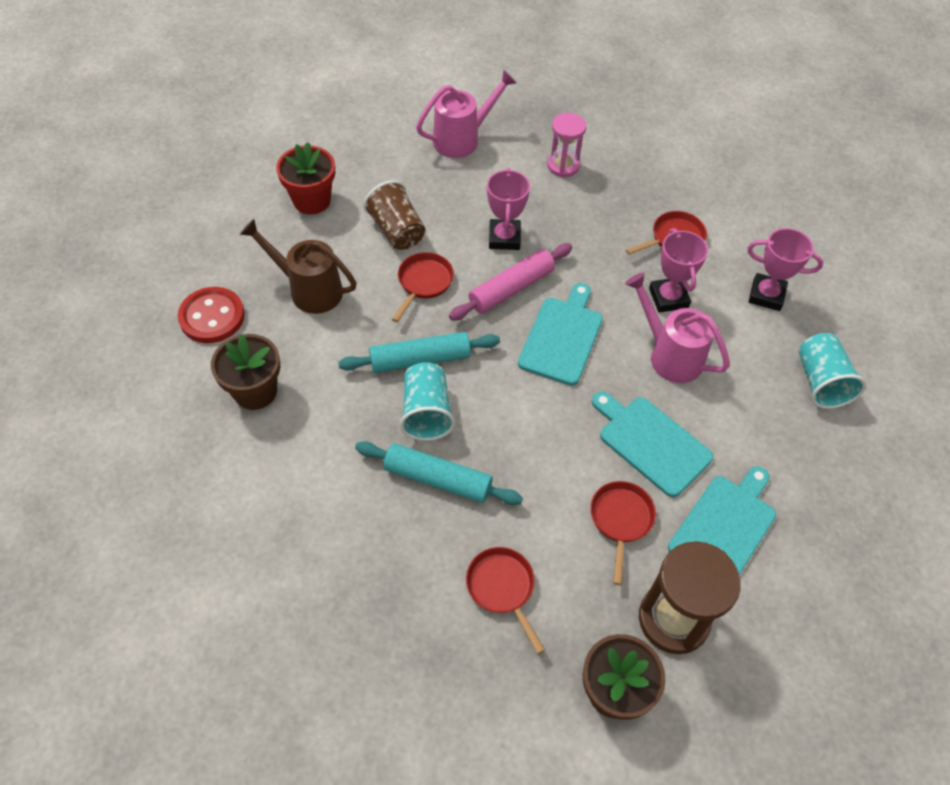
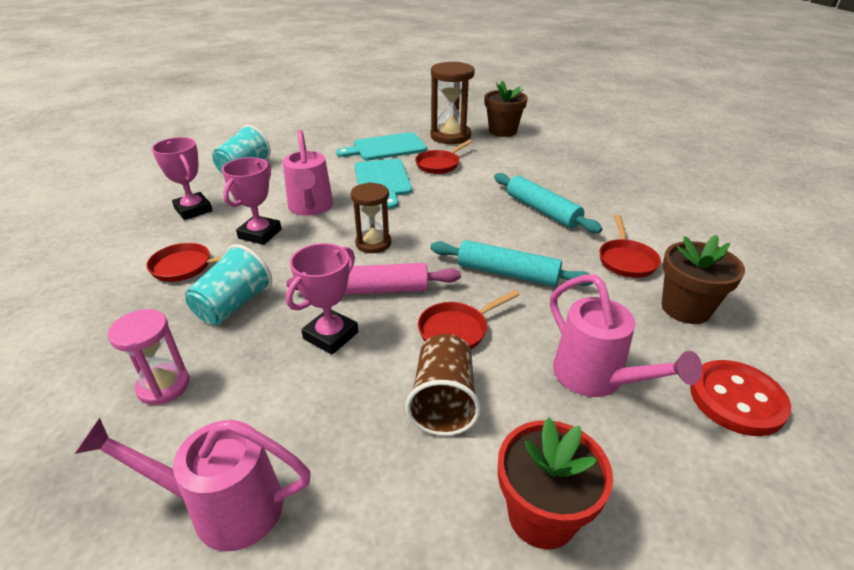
camera: 145 degrees left, 20 degrees down
brown watering can [240,219,357,314] -> pink watering can [550,275,702,397]
turquoise cup [400,362,455,441] -> turquoise cup moved to [185,244,272,325]
red pan [466,547,545,654] -> red pan moved to [599,215,661,278]
turquoise cutting board [518,283,603,386] -> brown hourglass [351,182,391,253]

